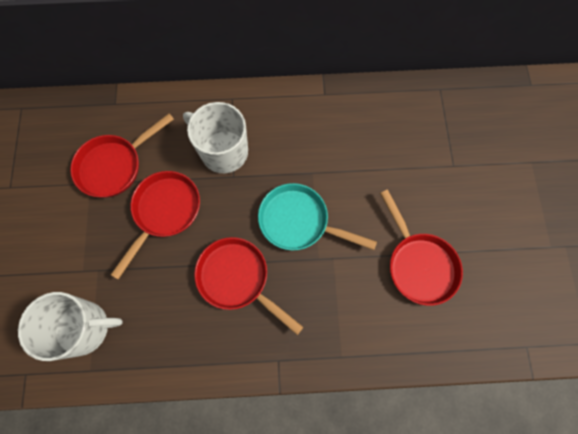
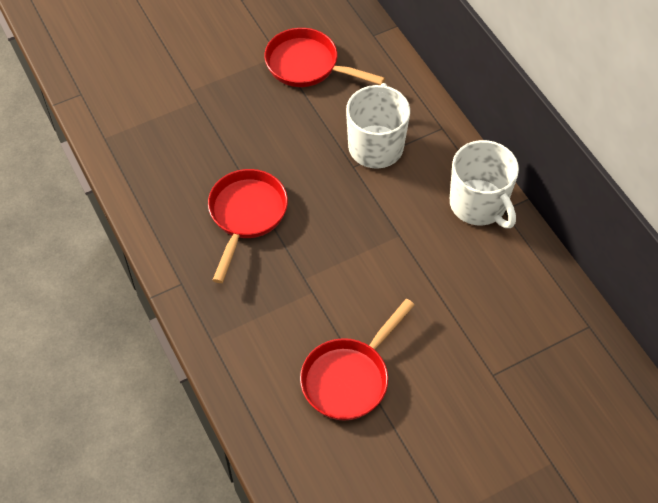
camera: 65 degrees right, 15 degrees down
white mug [18,292,123,361] -> white mug moved to [450,140,519,228]
red pan [111,171,200,279] -> none
turquoise pan [258,183,377,250] -> none

